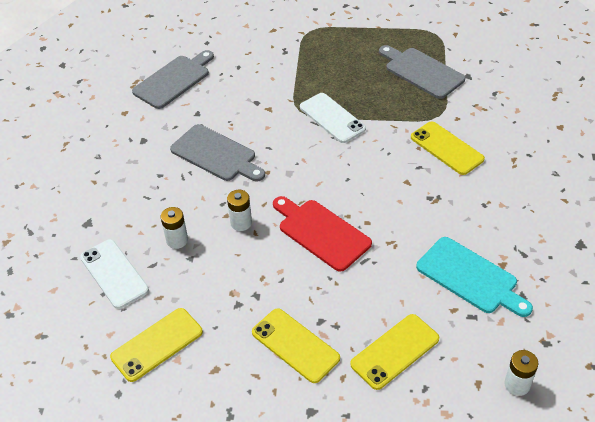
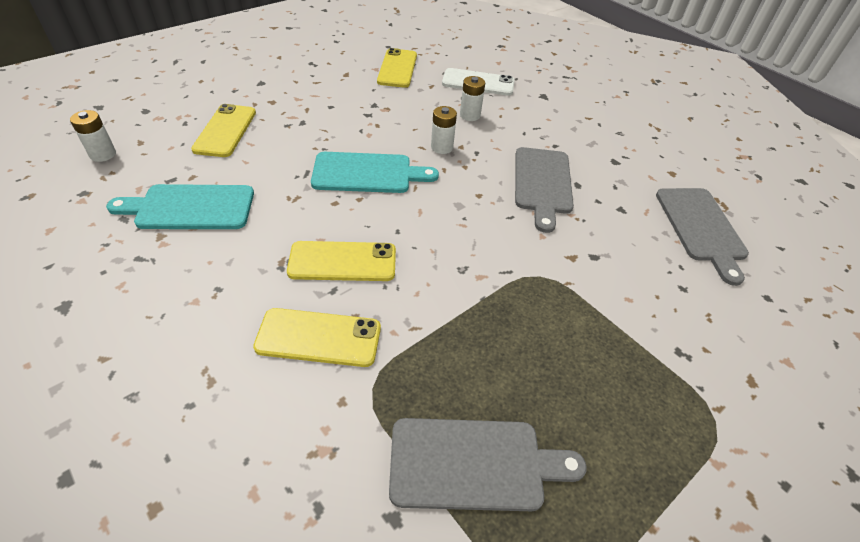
camera: 130 degrees right, 0 degrees up
grey cutting board [170,124,265,181] -> grey cutting board turned 75 degrees counterclockwise [515,147,574,233]
yellow phone [252,308,340,383] -> yellow phone moved to [287,241,396,281]
red cutting board [273,196,372,272] -> turquoise cutting board [311,152,439,193]
white phone [300,93,366,143] -> none

